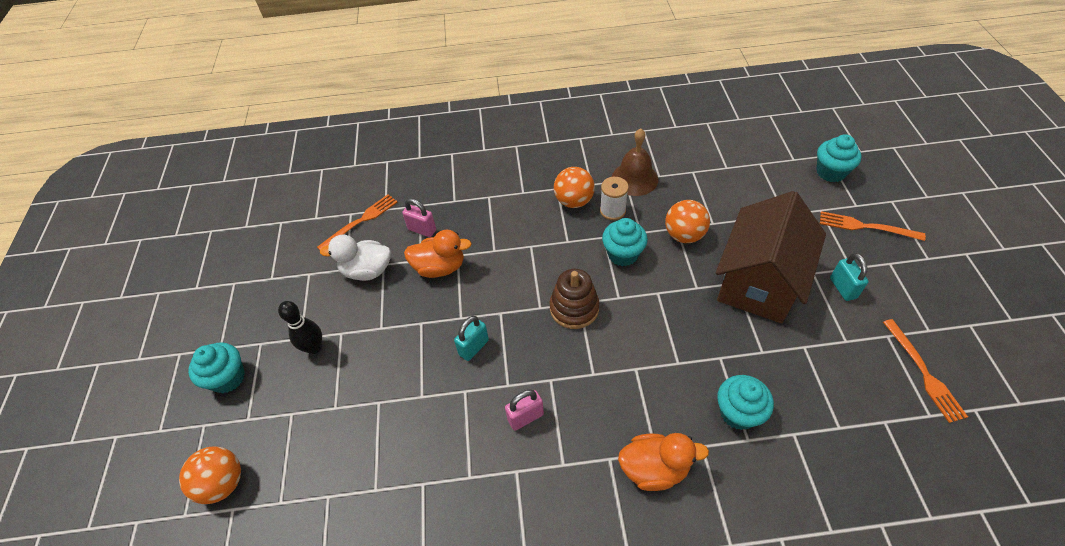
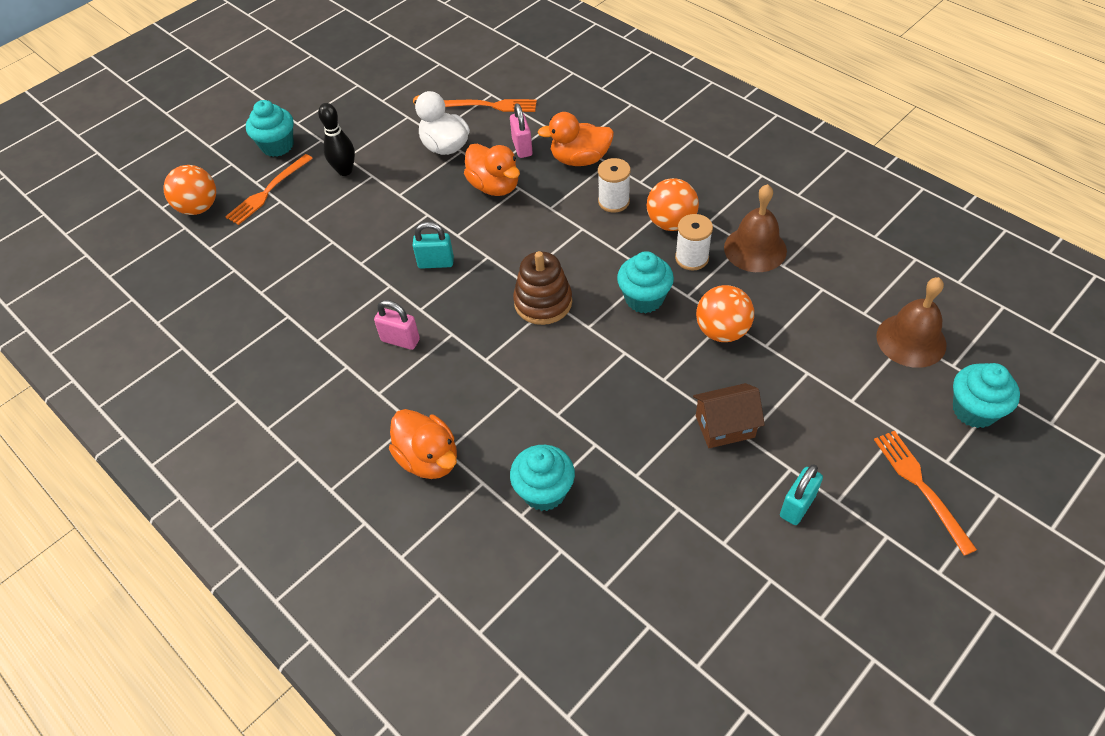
camera: 50 degrees right, 0 degrees up
brown house [716,191,826,323] -> brown house [693,383,765,448], size x0.47
orange fork [883,319,968,423] -> orange fork moved to [225,154,313,225]
none -> orange duck [537,112,614,166]
none -> white spool [598,158,631,213]
none -> brown bell [876,277,946,368]

